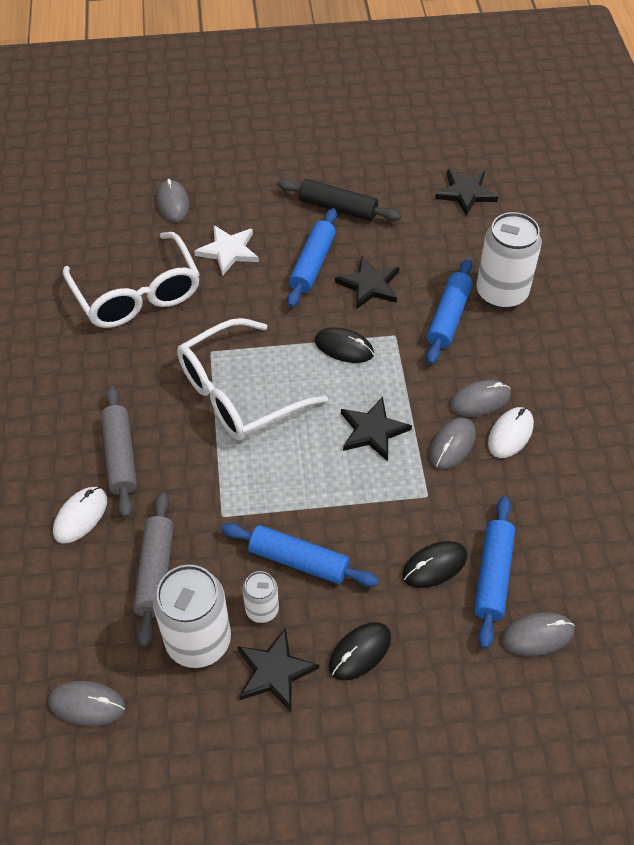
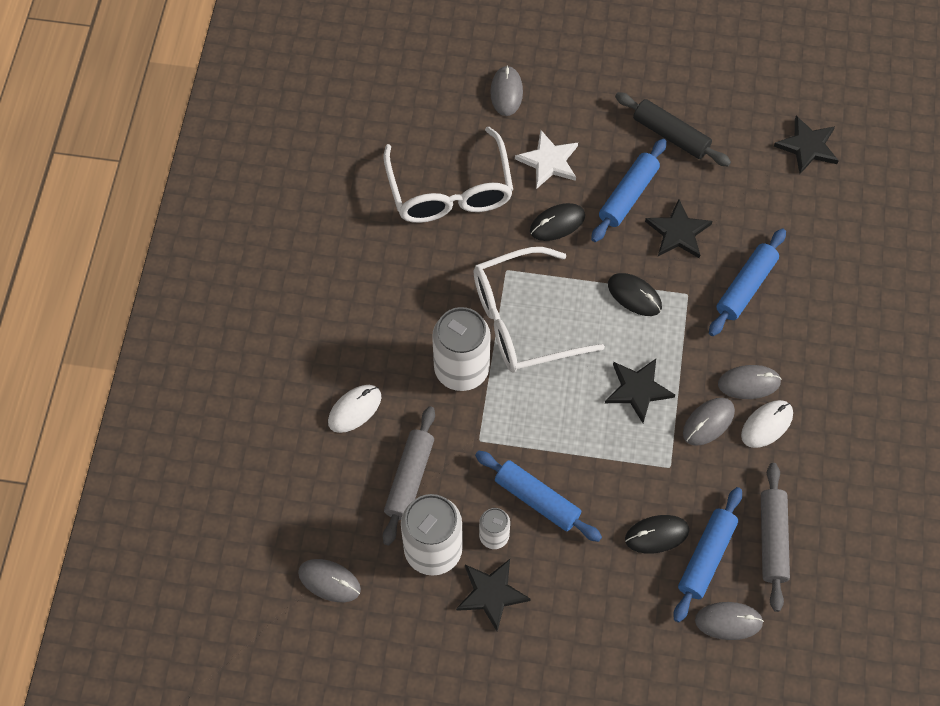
camera: 15 degrees right, 10 degrees up
grey rolling pin [101,386,137,518] -> grey rolling pin moved to [761,463,790,612]
black mouse [329,622,391,681] -> black mouse moved to [530,203,585,241]
white can [476,212,542,309] -> white can moved to [432,307,491,391]

